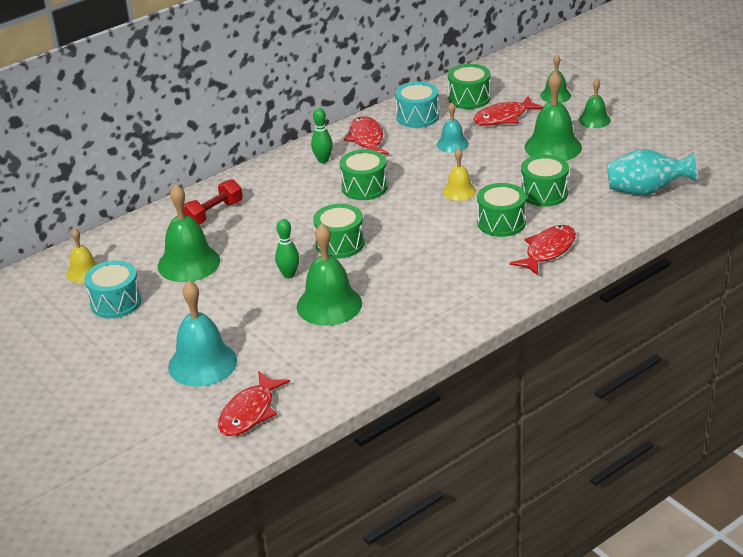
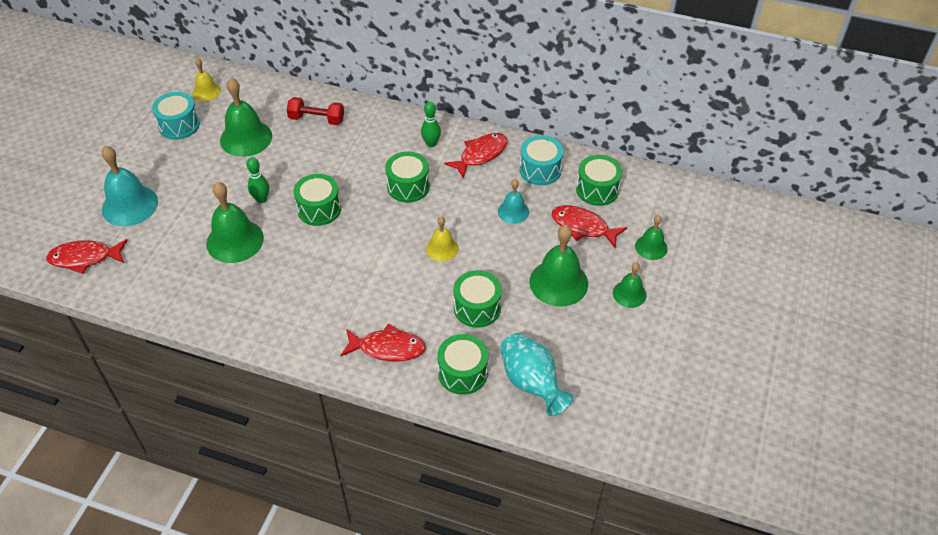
camera: 55 degrees right, 15 degrees up
green drum [477,183,526,237] -> green drum moved to [437,334,488,395]

